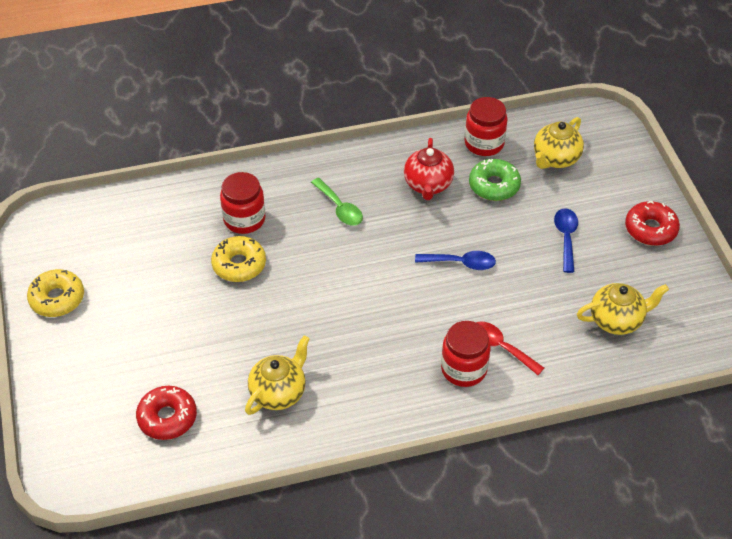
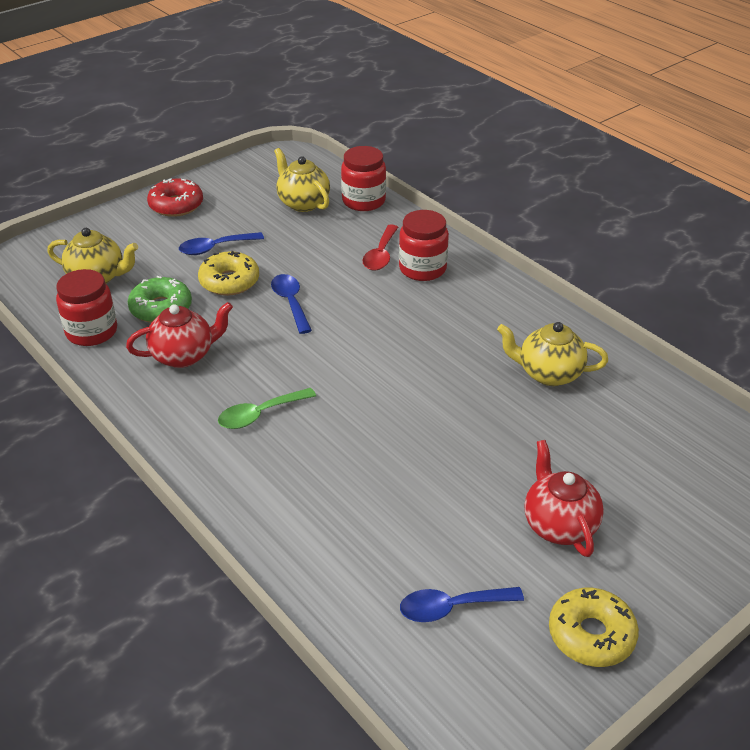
camera: 115 degrees left, 10 degrees down
red donut [136,386,197,440] -> none
yellow donut [211,236,266,282] -> yellow donut moved to [198,251,259,296]
red jar [220,172,266,234] -> red jar moved to [341,146,386,211]
green spoon [311,178,363,225] -> green spoon turned 150 degrees counterclockwise [218,388,316,429]
none -> blue spoon [400,587,524,622]
none -> red teapot [524,440,604,557]

